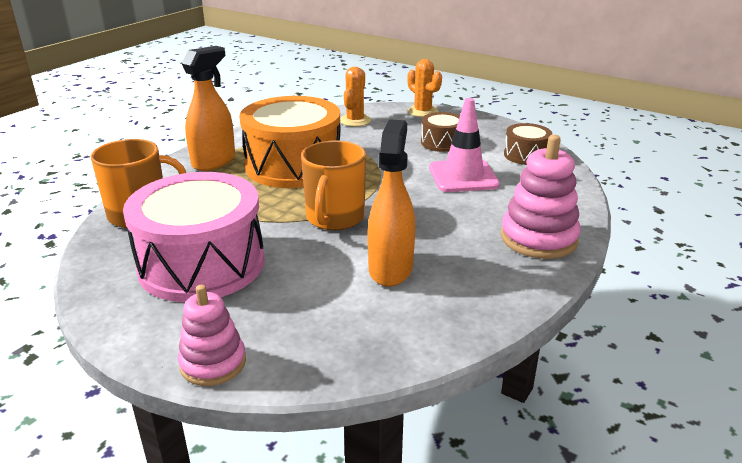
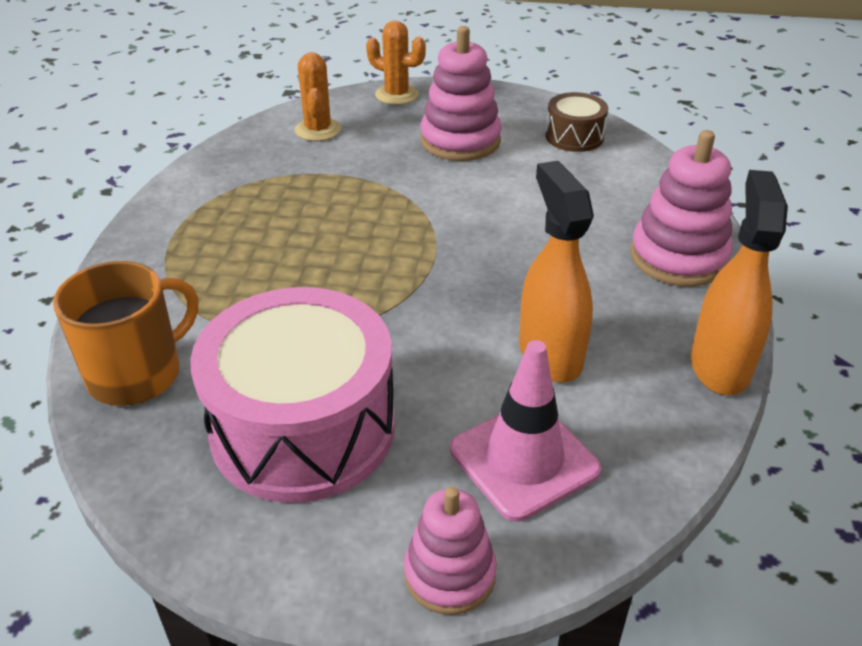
camera: 25 degrees left, 10 degrees up
orange spray bottle [182,46,235,171] -> orange spray bottle moved to [691,170,788,395]
orange drum [239,96,341,188] -> none
orange mug [301,140,366,230] -> none
brown drum [421,112,460,152] -> pink stacking toy [421,26,502,161]
pink traffic cone [429,98,500,192] -> pink traffic cone moved to [450,340,601,522]

